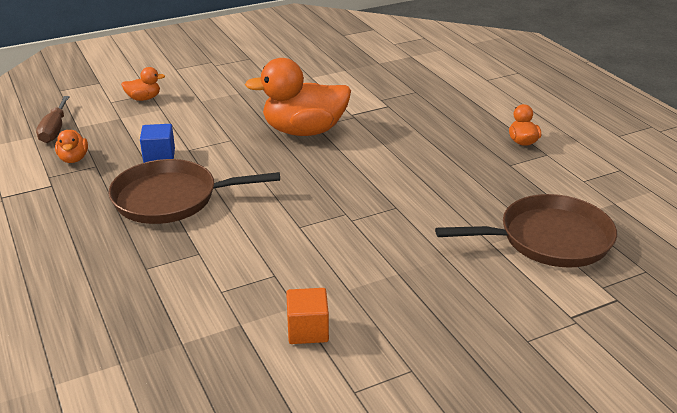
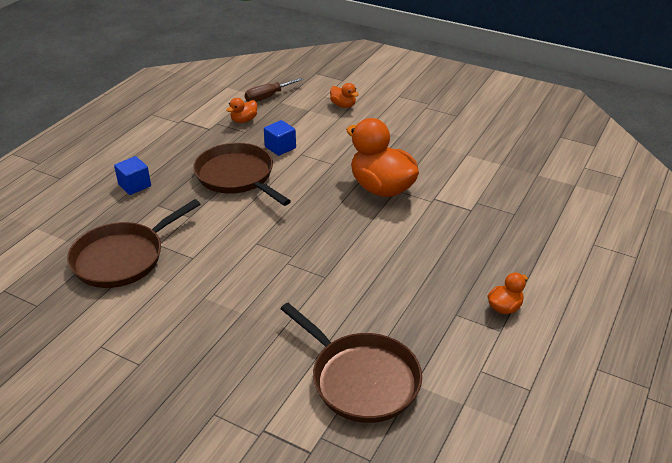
camera: 55 degrees right, 5 degrees up
orange cube [286,288,329,344] -> none
none -> brown pan [67,199,200,288]
none -> blue cube [114,156,151,195]

